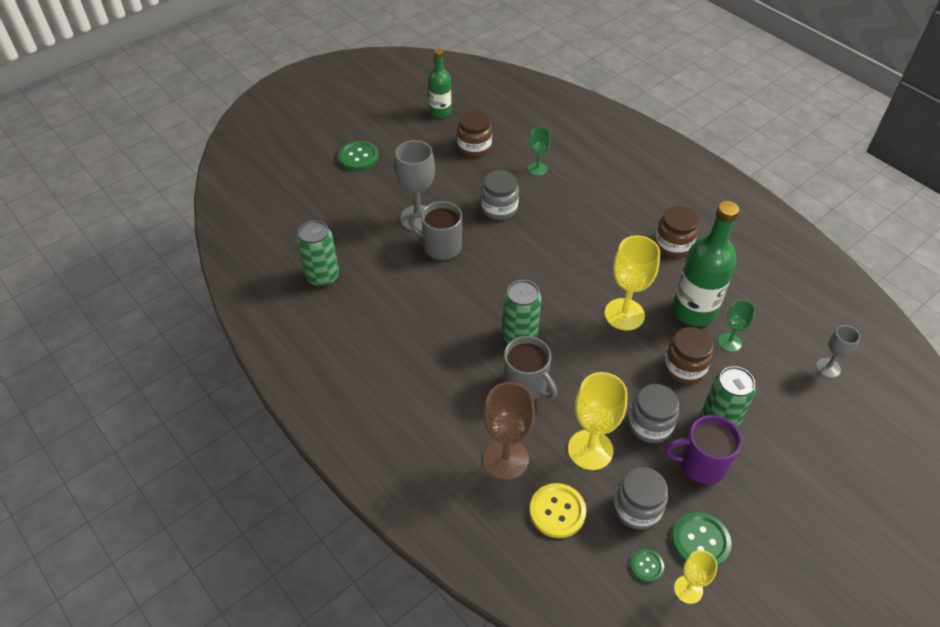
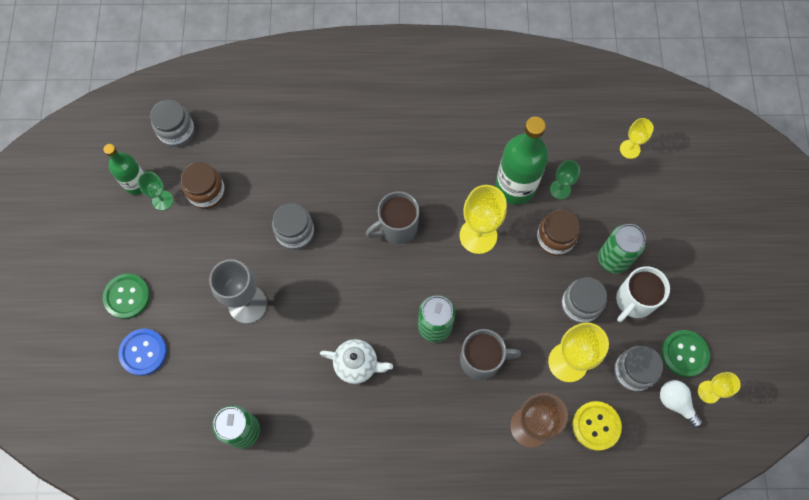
camera: 50 degrees left, 20 degrees up
grey mug [409,201,462,260] -> grey mug moved to [365,191,419,244]
green goblet [528,127,551,176] -> green goblet moved to [138,172,173,211]
green button [630,549,664,582] -> white light bulb [660,380,702,428]
brown jar [655,206,698,257] -> none
purple mug [665,415,742,484] -> white mug [616,266,670,322]
grey goblet [816,325,860,378] -> yellow goblet [620,118,654,159]
none -> blue button [119,329,167,376]
none -> grey jar [150,100,195,147]
none -> white teapot [320,339,393,384]

